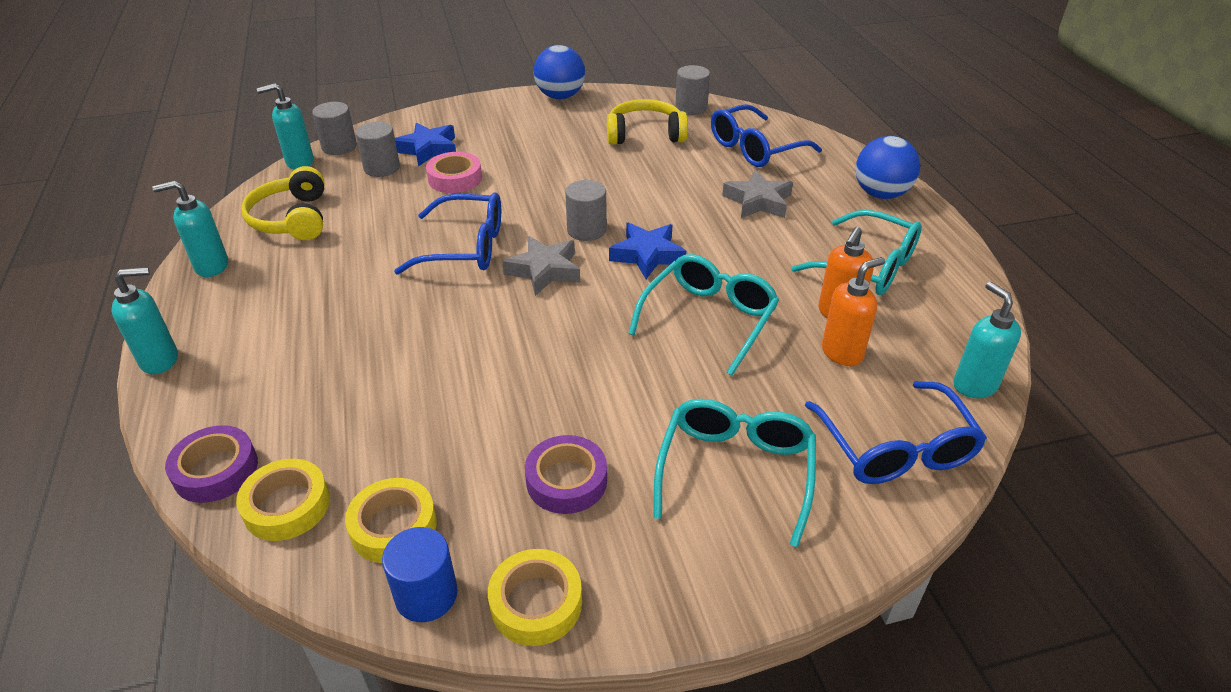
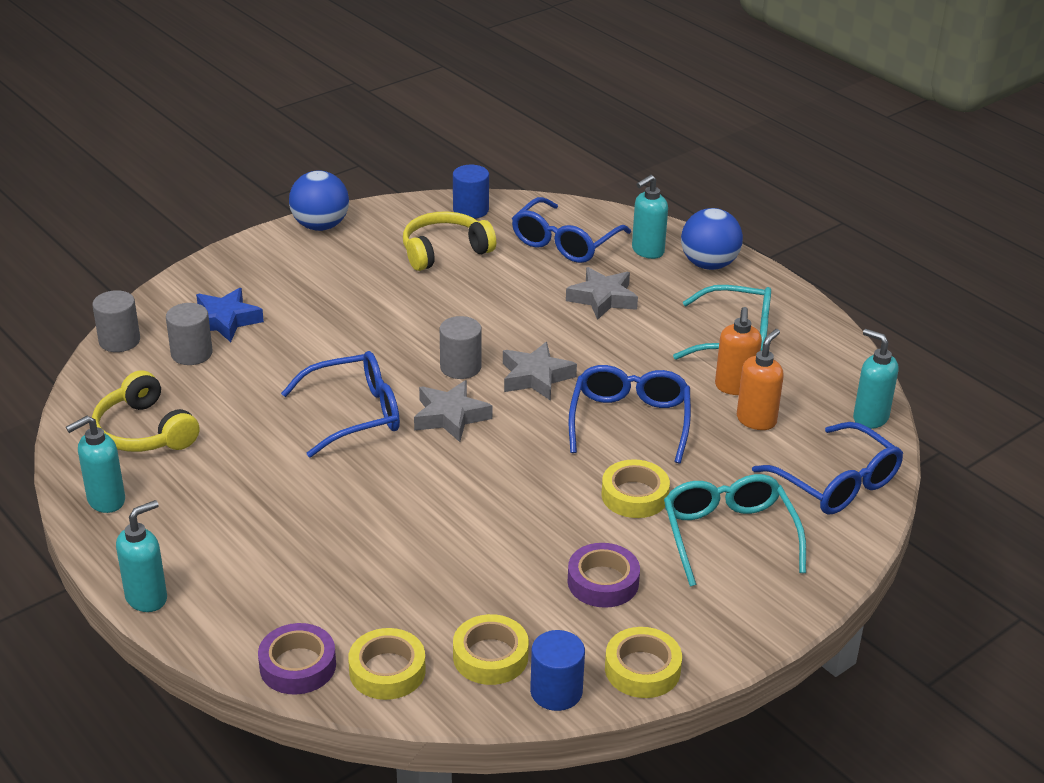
camera: 25 degrees left, 5 degrees down
turquoise soap dispenser [257,83,314,170] -> turquoise soap dispenser moved to [632,175,668,259]
pink tape [426,152,482,193] -> none
blue star [609,223,687,279] -> grey star [503,342,577,401]
turquoise glasses [628,254,779,376] -> blue glasses [568,365,691,463]
grey cylinder [675,65,710,115] -> blue cylinder [453,165,489,219]
none -> yellow tape [602,459,670,518]

